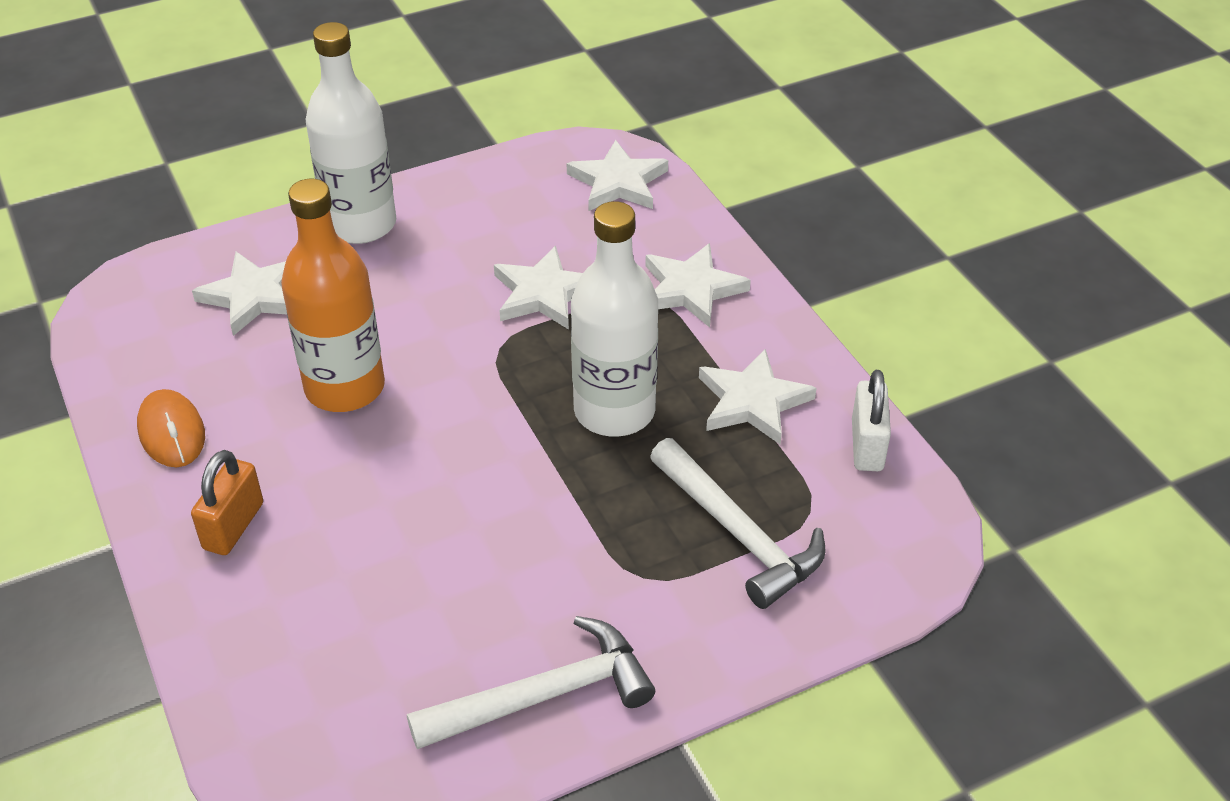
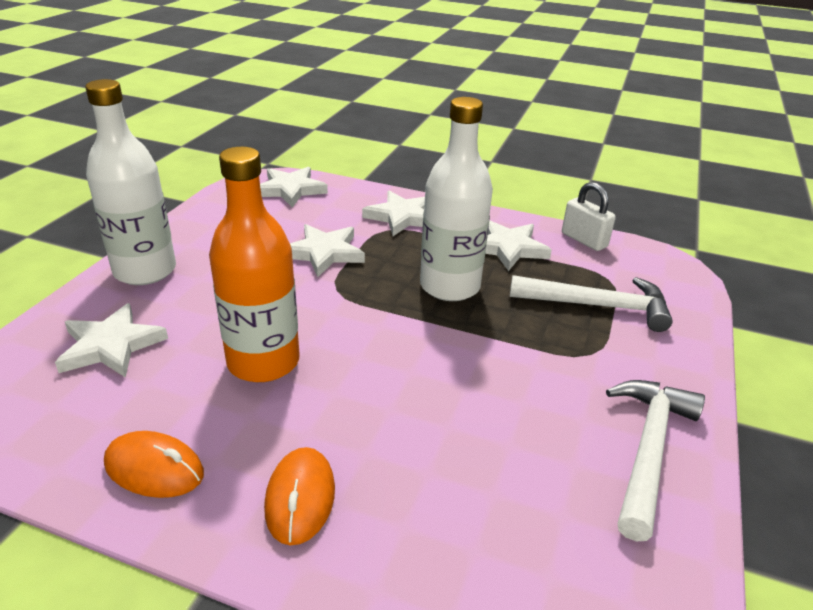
camera: 45 degrees left, 10 degrees down
orange padlock [191,450,263,555] -> orange mouse [264,447,335,545]

